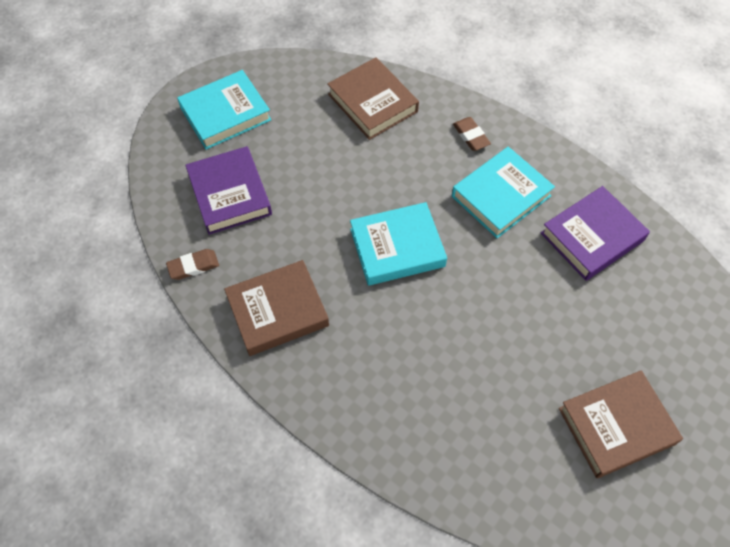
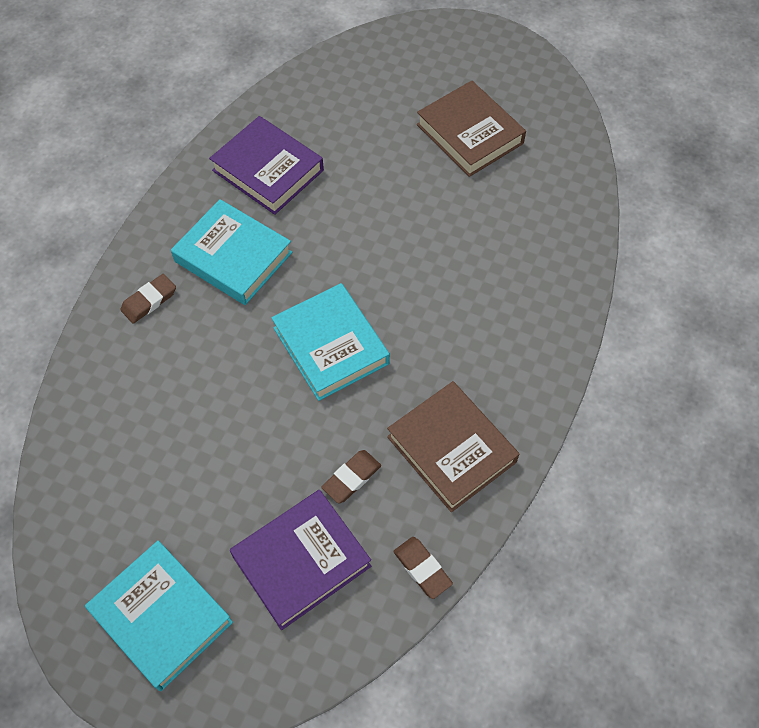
camera: 105 degrees left, 0 degrees up
brown book [327,57,419,140] -> none
none -> brown eraser [321,450,381,503]

